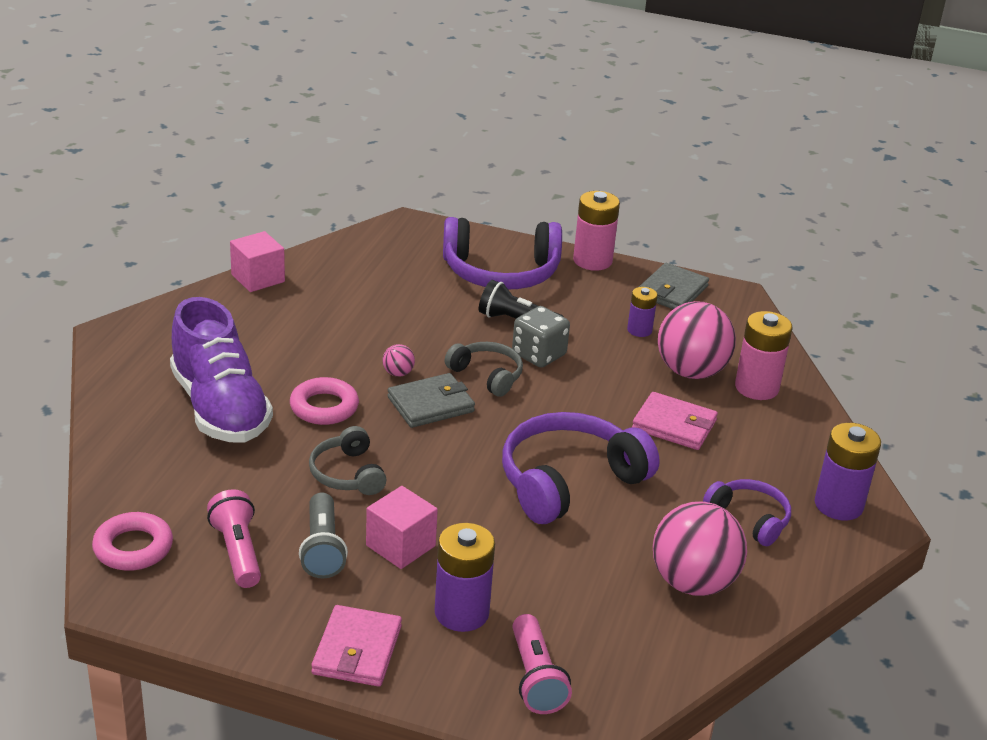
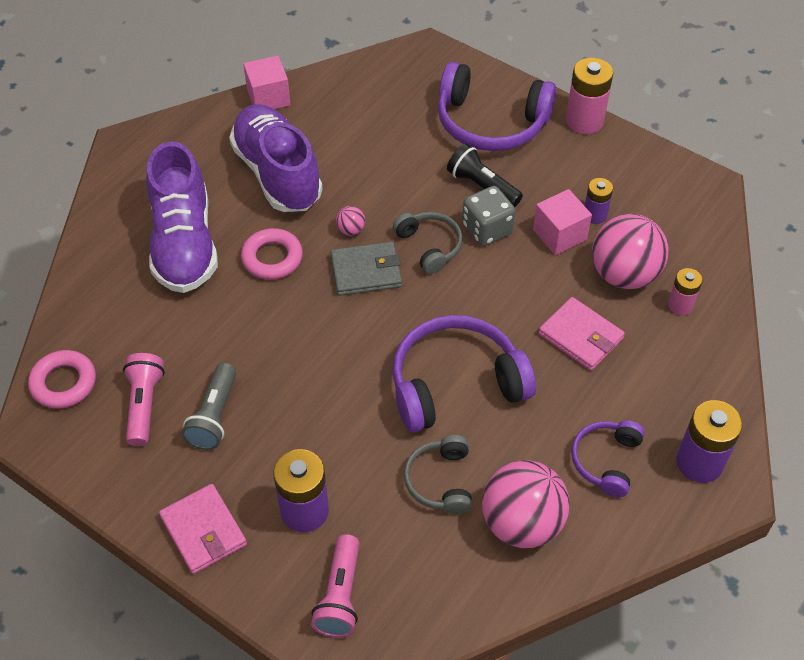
camera: 20 degrees right, 20 degrees up
grey headphones [309,426,387,495] -> grey headphones moved to [404,435,472,514]
pink wallet [311,605,402,687] -> pink wallet turned 60 degrees counterclockwise [159,484,247,574]
pink cube [366,486,438,569] -> pink cube moved to [533,189,592,255]
grey wallet [639,263,709,309] -> none
purple headphones [703,479,791,546] -> purple headphones turned 135 degrees counterclockwise [571,420,645,497]
pink battery [735,311,792,400] -> pink battery [668,268,703,315], size x0.59
none -> purple shoe [229,104,323,212]

